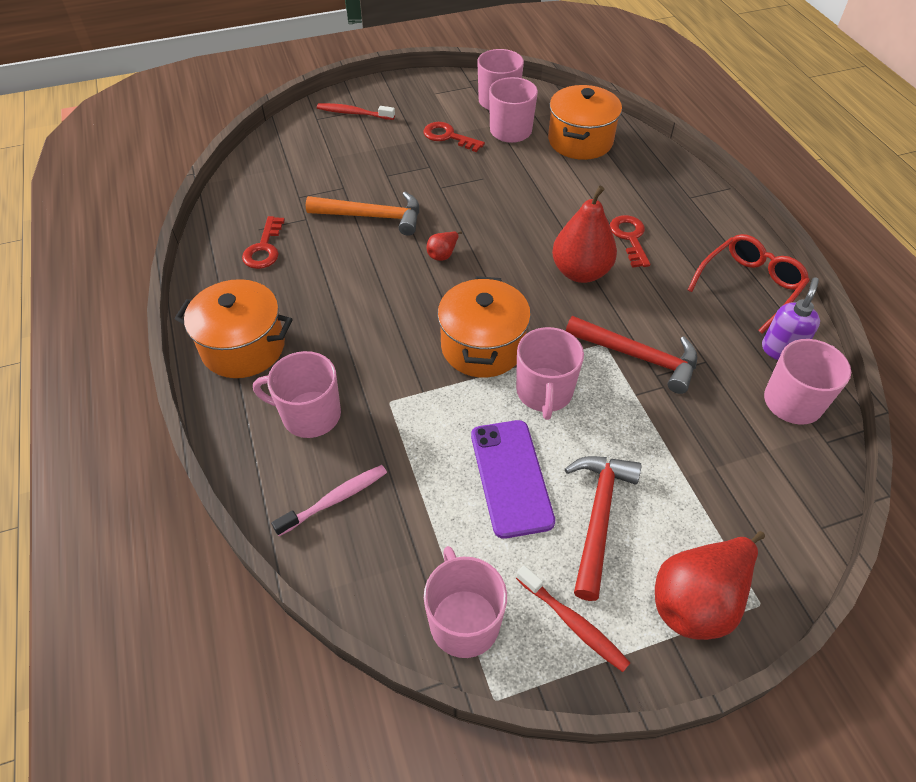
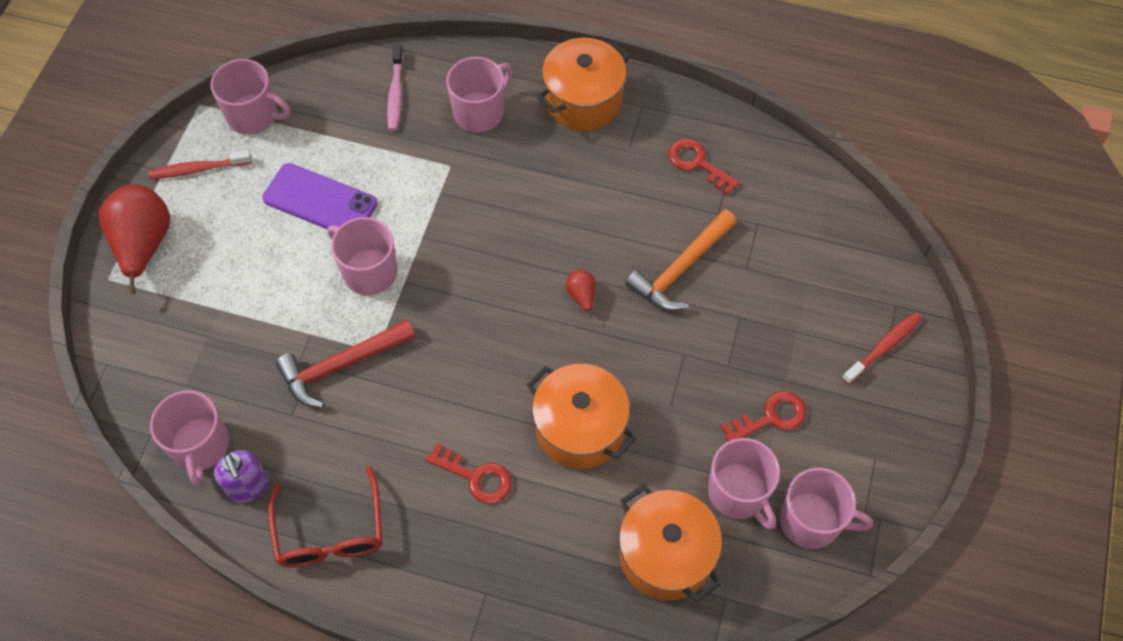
camera: 125 degrees right, 10 degrees up
orange pot [438,276,531,378] -> orange pot moved to [527,364,636,469]
red pear [552,186,617,283] -> none
red hammer [565,456,641,601] -> none

